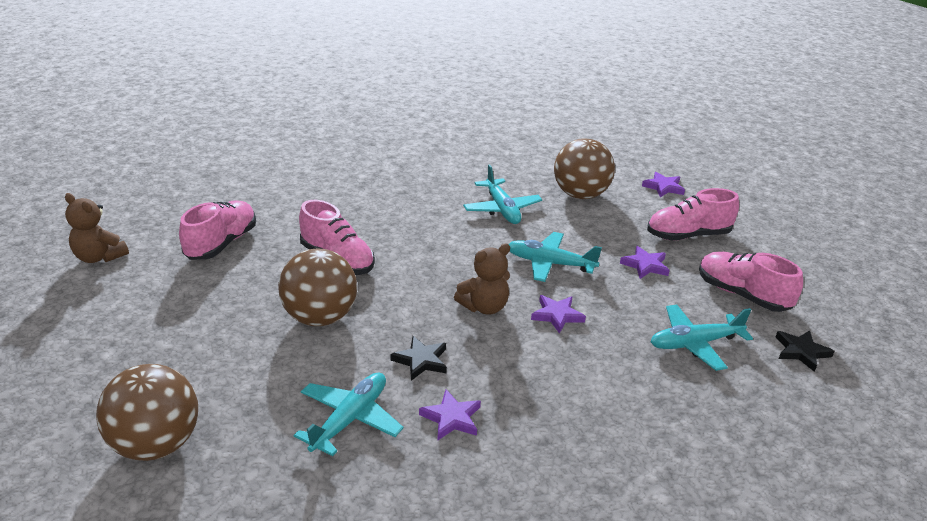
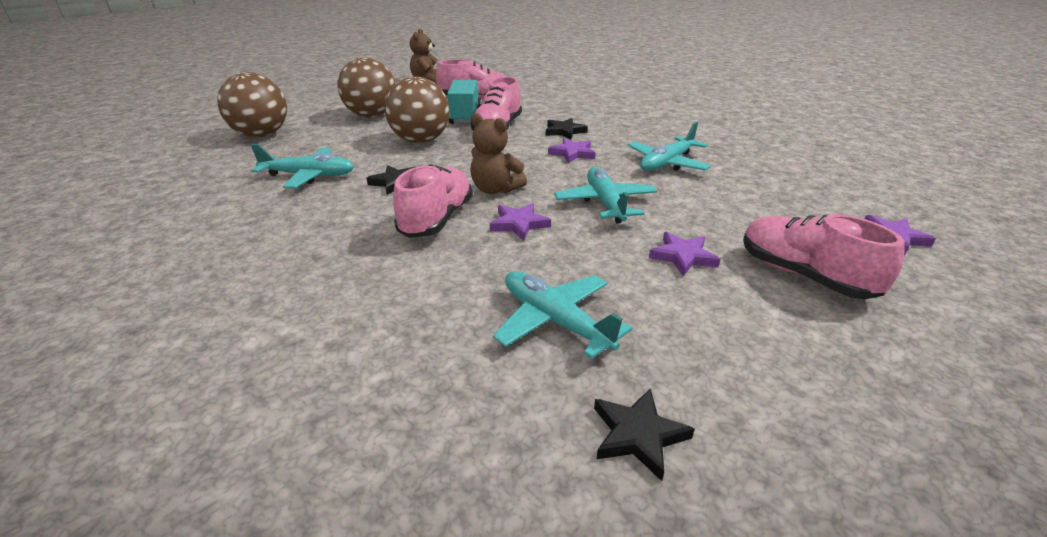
camera: 65 degrees right, 0 degrees up
purple star [419,390,481,441] -> purple star moved to [548,138,595,163]
brown ball [554,138,615,199] -> brown ball moved to [337,57,396,117]
pink shoe [699,252,803,312] -> pink shoe moved to [393,164,473,238]
none -> turquoise truck [447,80,482,124]
none -> black star [546,118,588,140]

